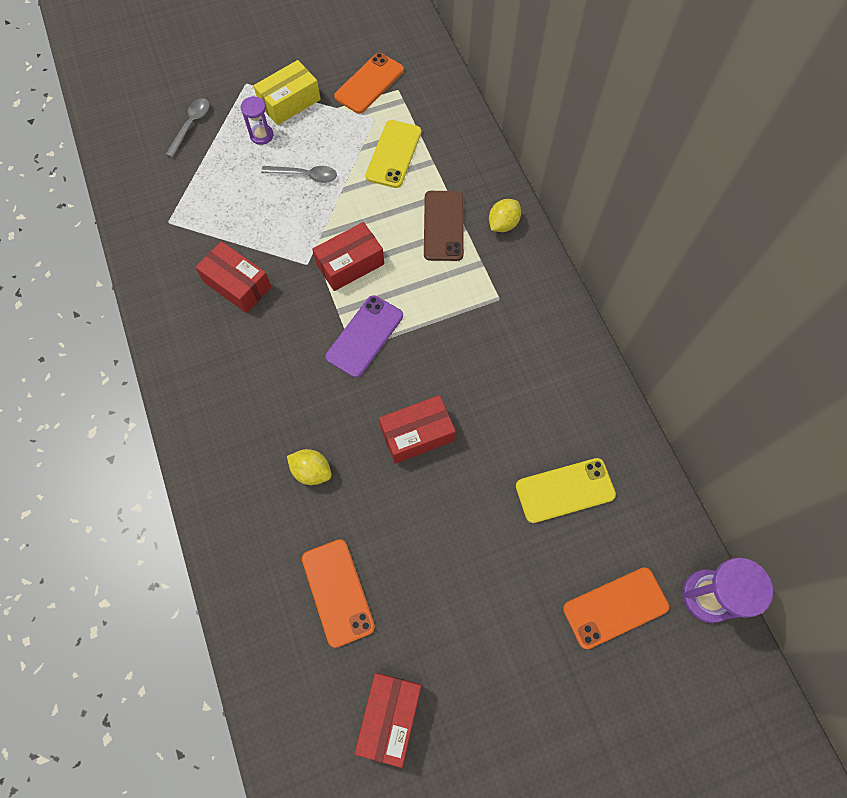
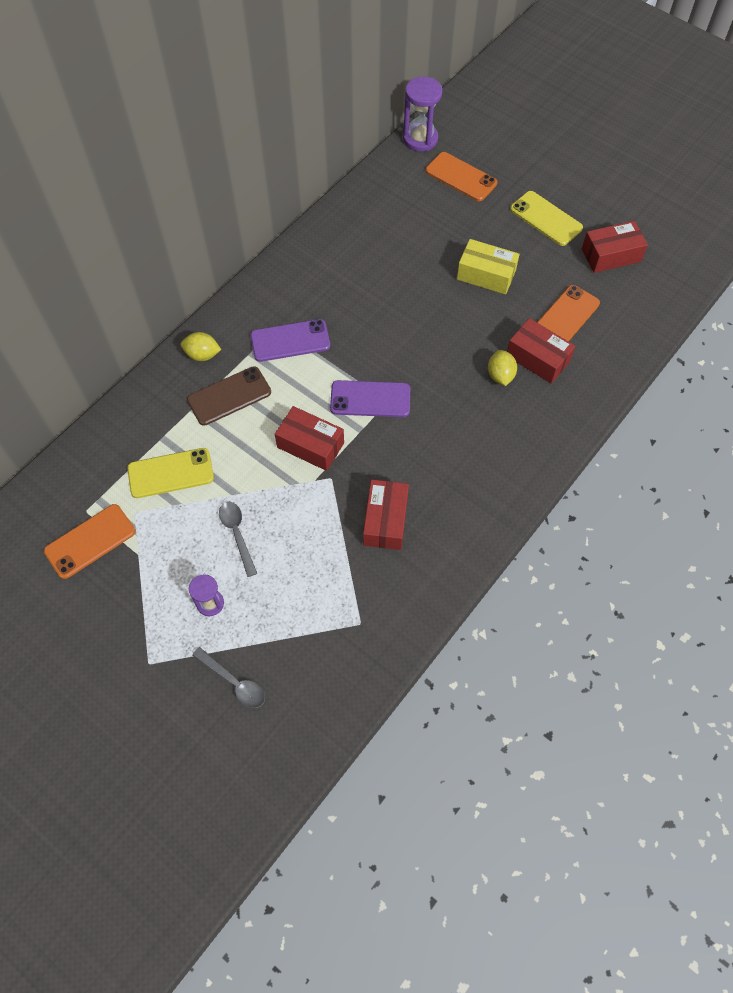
camera: 120 degrees left, 5 degrees down
grey spoon [165,98,210,158] -> grey spoon turned 135 degrees counterclockwise [192,647,265,708]
yellow box [253,60,321,125] -> yellow box moved to [457,239,520,294]
orange phone [334,53,404,114] -> orange phone turned 45 degrees counterclockwise [44,504,136,579]
red box [379,395,456,464] -> red box moved to [507,318,575,384]
yellow phone [516,458,616,523] -> yellow phone moved to [510,191,583,246]
none -> purple phone [250,319,330,362]

